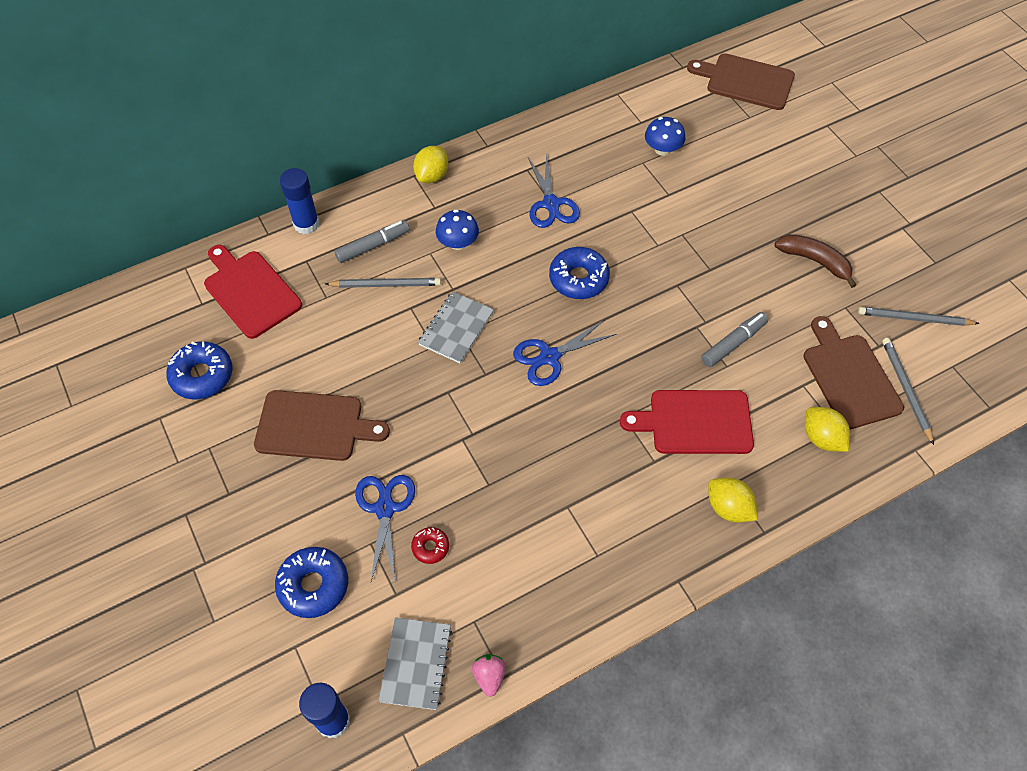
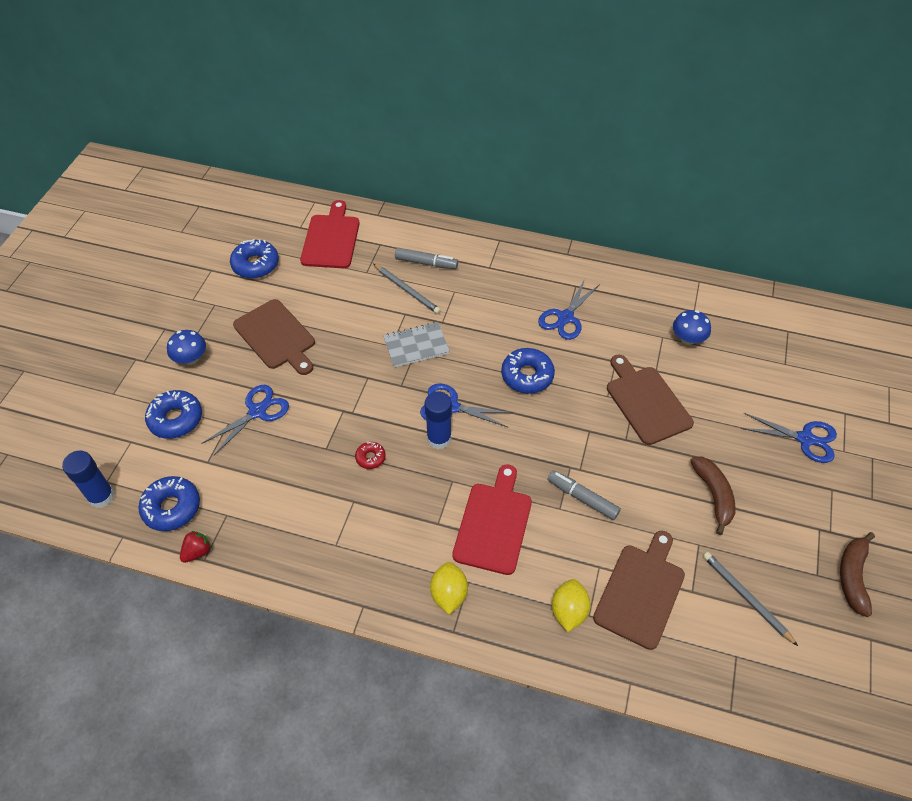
camera: 45 degrees right, 5 degrees down
blue glue stick [280,168,319,234] -> blue glue stick moved to [425,391,452,449]
grey notebook [378,617,452,710] -> blue donut [139,476,200,531]
red donut [411,527,449,564] -> red donut moved to [355,442,386,469]
yellow lemon [413,146,448,183] -> none
blue mushroom [436,209,479,250] -> blue mushroom moved to [167,330,206,365]
pink strawberry [472,654,506,697] -> red strawberry [180,531,211,563]
red cutting board [620,390,754,454] -> red cutting board turned 60 degrees clockwise [452,464,532,575]
brown cutting board [687,54,795,110] -> brown cutting board moved to [607,354,694,445]
grey marker [701,312,769,367] -> grey marker turned 150 degrees counterclockwise [548,470,621,520]
grey pencil [882,338,934,445] -> none
none -> blue scissors [741,413,837,463]
none -> brown banana [840,532,875,617]

